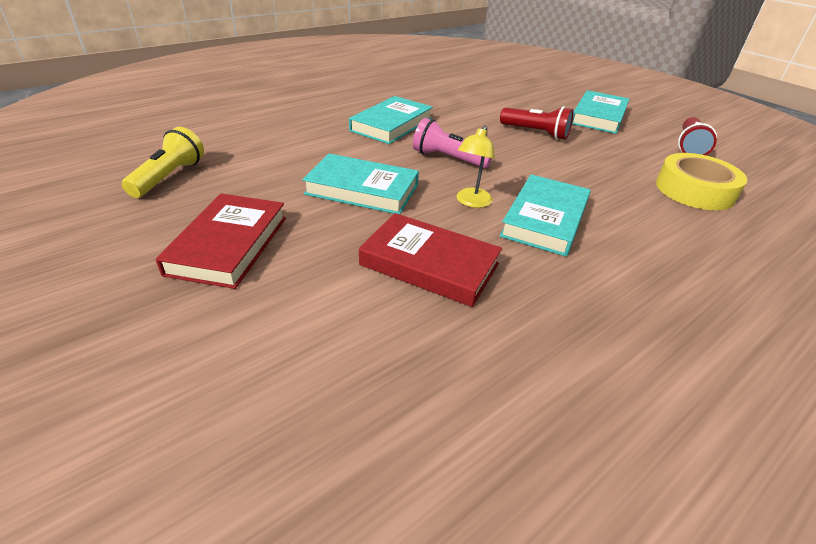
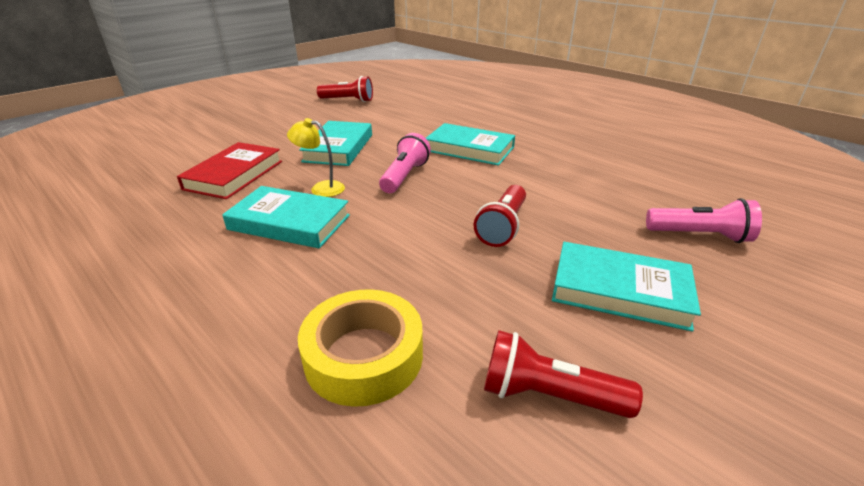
camera: 85 degrees right, 5 degrees down
yellow flashlight [122,127,204,198] -> red flashlight [317,76,373,102]
red book [156,193,286,289] -> none
none -> pink flashlight [646,198,762,243]

